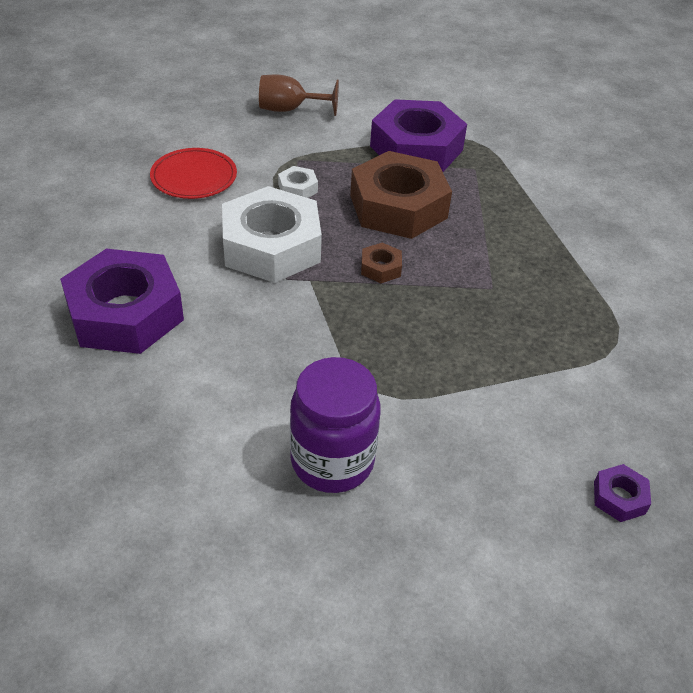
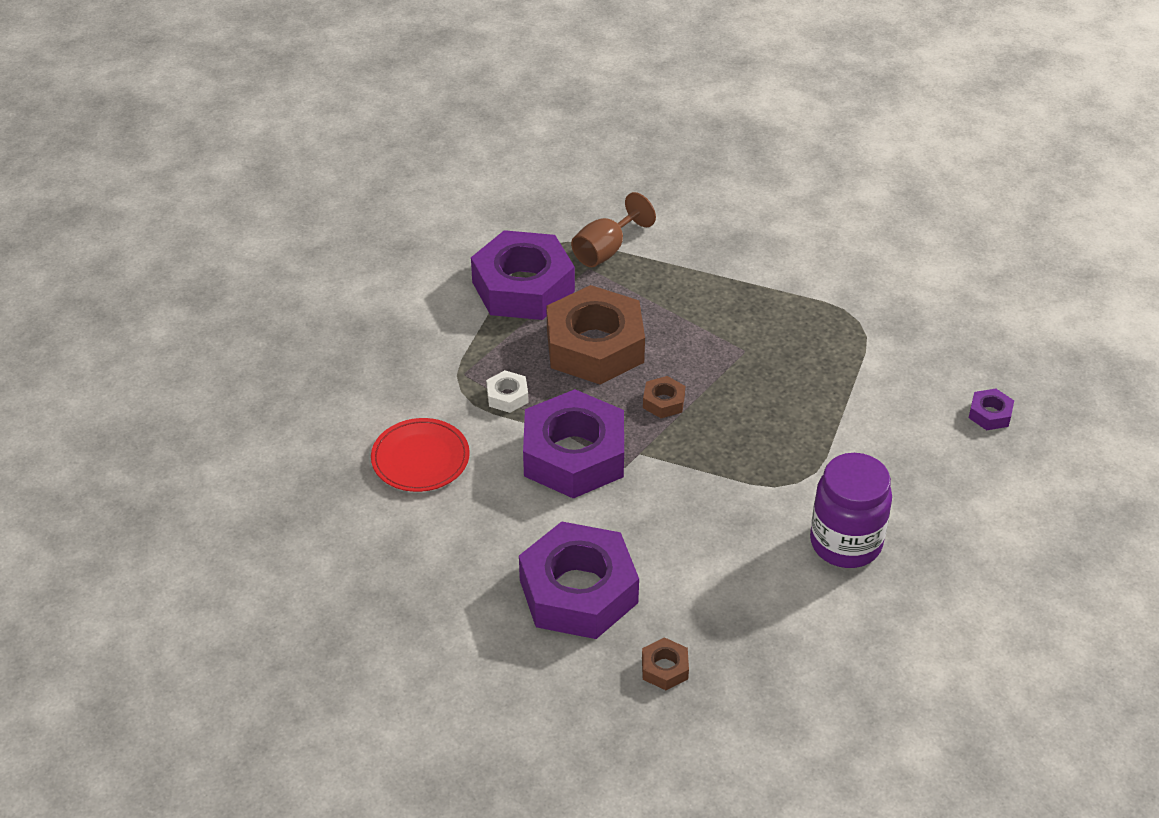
camera: 50 degrees left, 0 degrees up
white nut [222,186,322,283] -> purple nut [523,389,624,499]
brown goblet [259,75,339,116] -> brown goblet moved to [571,192,656,267]
none -> brown nut [642,637,689,690]

